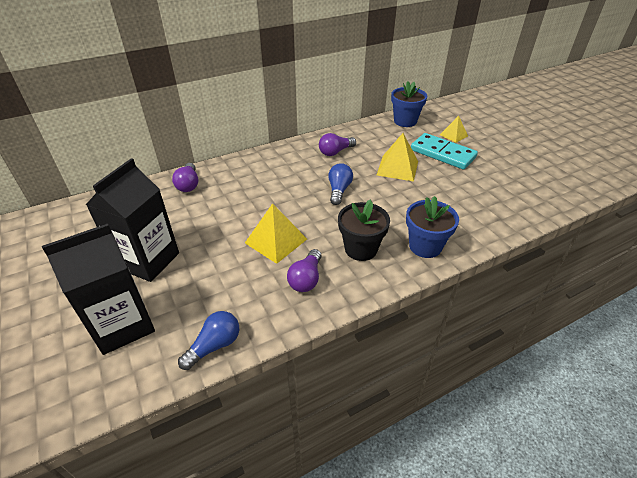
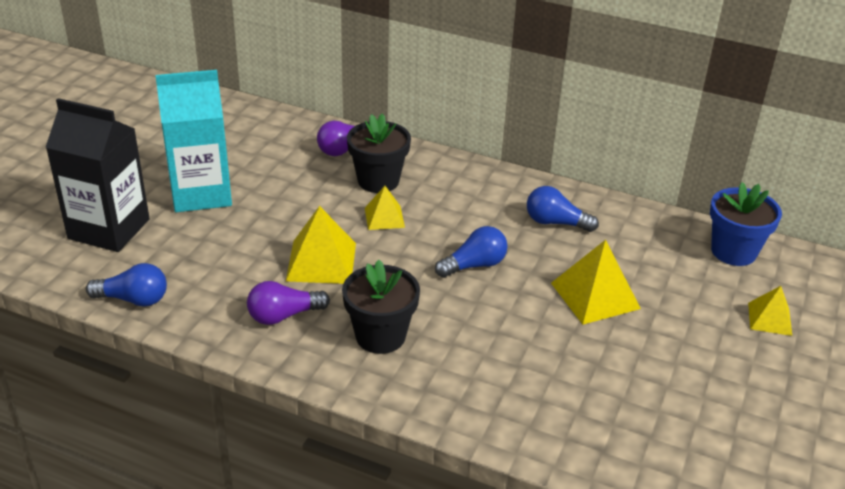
camera: 50 degrees right, 5 degrees down
black carton [86,158,179,282] -> turquoise carton [155,70,232,212]
purple light bulb [319,133,356,156] -> blue light bulb [527,186,599,232]
blue flower pot [406,196,459,258] -> none
turquoise domino [411,133,478,170] -> none
none -> black flower pot [347,114,411,193]
none -> yellow pyramid [365,186,405,230]

